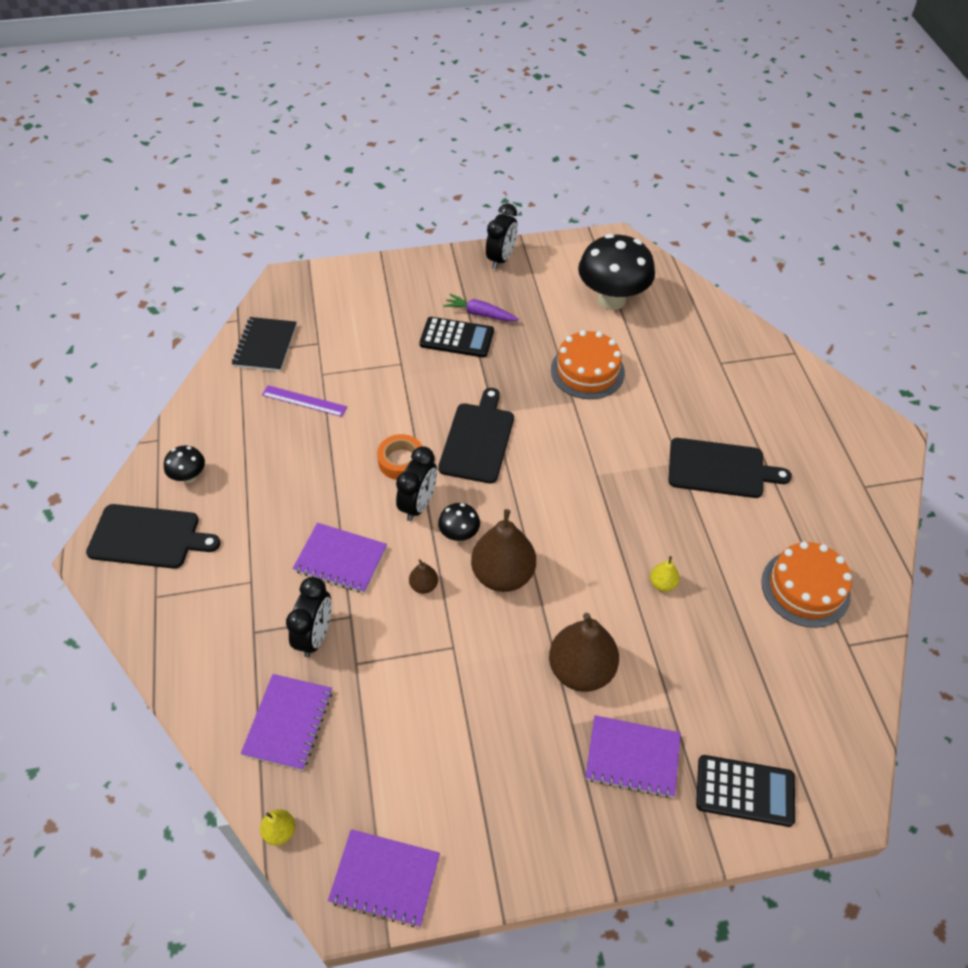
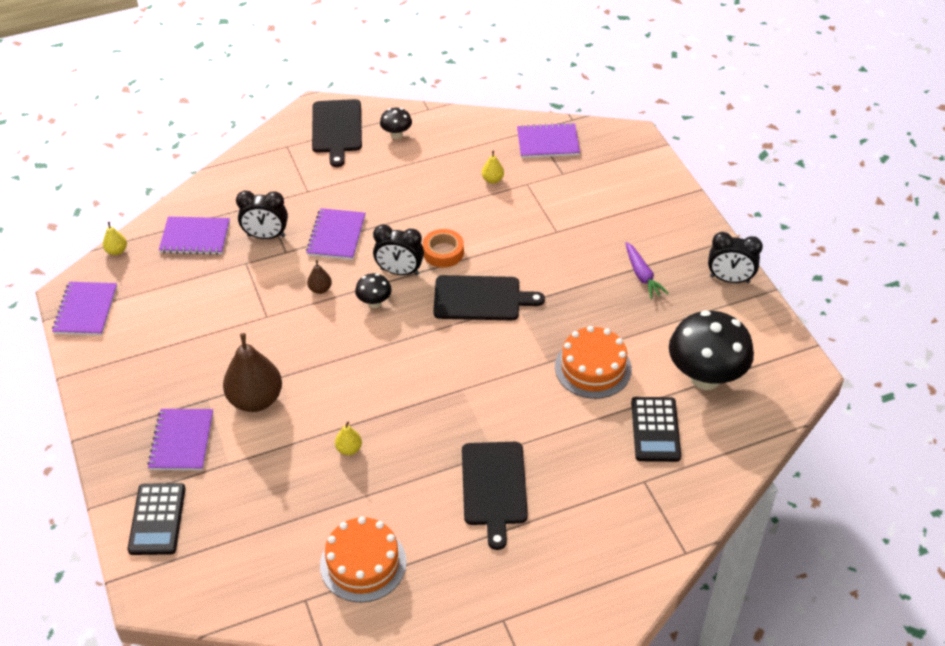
camera: 80 degrees right, 5 degrees down
black notebook [232,317,297,371] -> purple notebook [517,123,580,158]
purple ruler [262,385,347,417] -> yellow pear [482,150,504,184]
black calculator [419,317,494,358] -> black calculator moved to [631,397,681,462]
purple carrot [443,294,519,321] -> purple carrot turned 150 degrees clockwise [626,242,669,299]
brown pear [471,509,536,592] -> none

